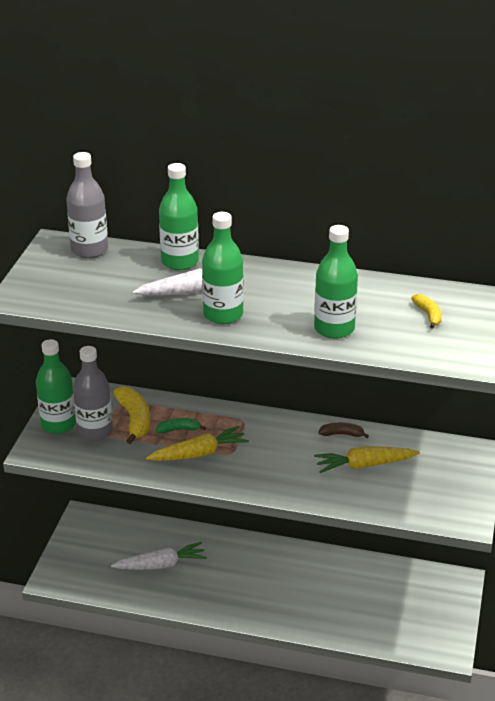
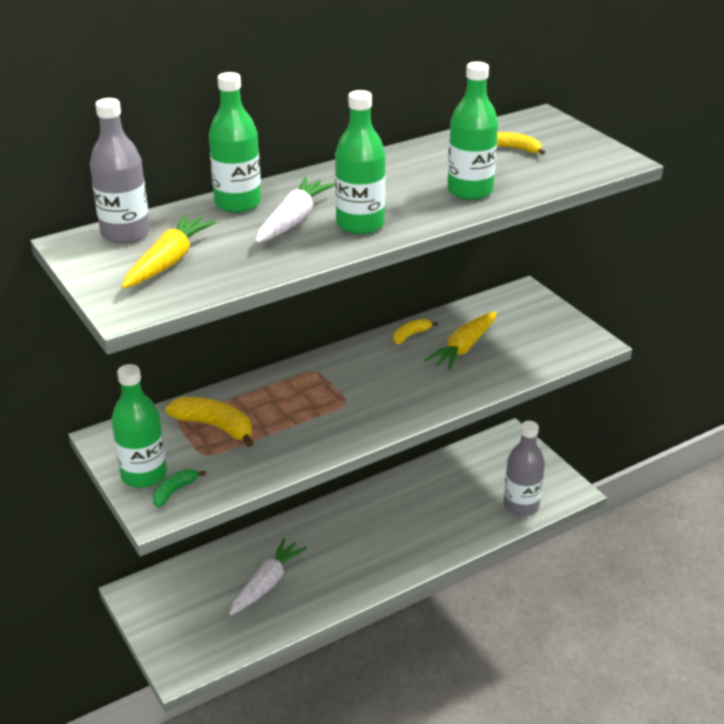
camera: 45 degrees left, 0 degrees up
grey bottle [73,346,113,441] -> grey bottle moved to [503,421,545,516]
yellow carrot [146,426,249,461] -> yellow carrot moved to [121,214,217,289]
green banana [156,418,206,434] -> green banana moved to [152,469,206,507]
brown banana [319,423,369,438] -> yellow banana [393,319,438,344]

